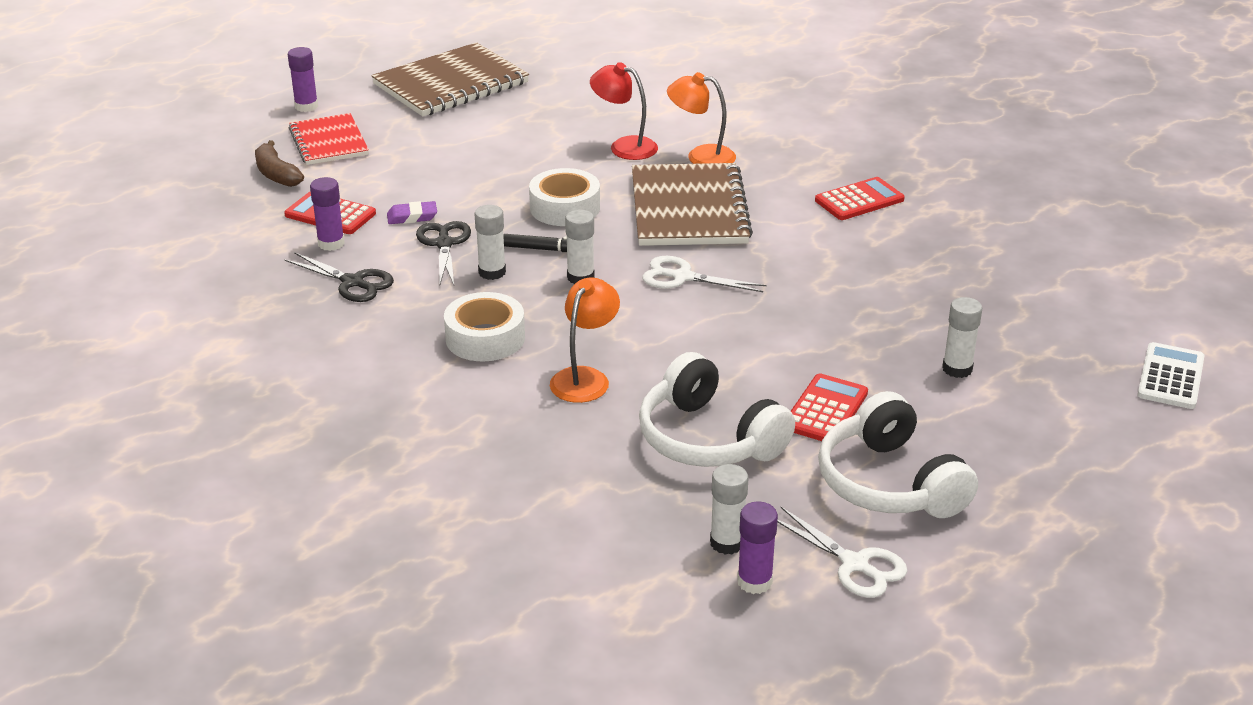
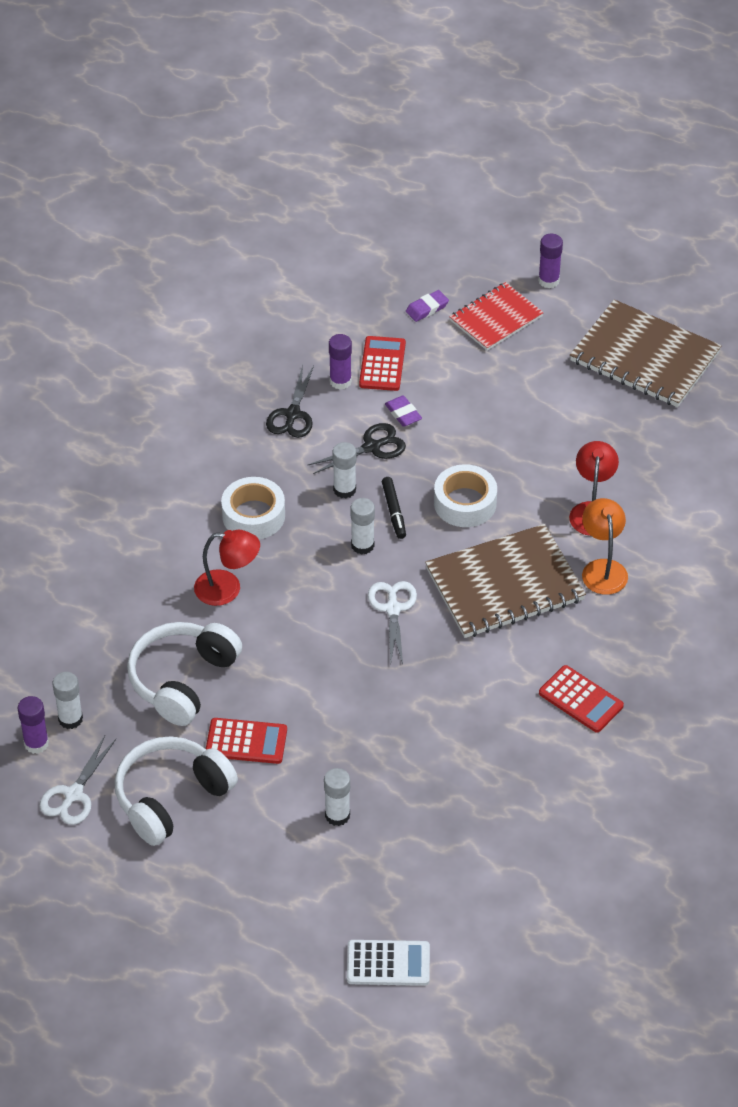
camera: 70 degrees right, 15 degrees up
brown banana [255,140,304,187] -> purple eraser [406,290,449,322]
orange lamp [550,277,620,403] -> red lamp [194,530,260,606]

